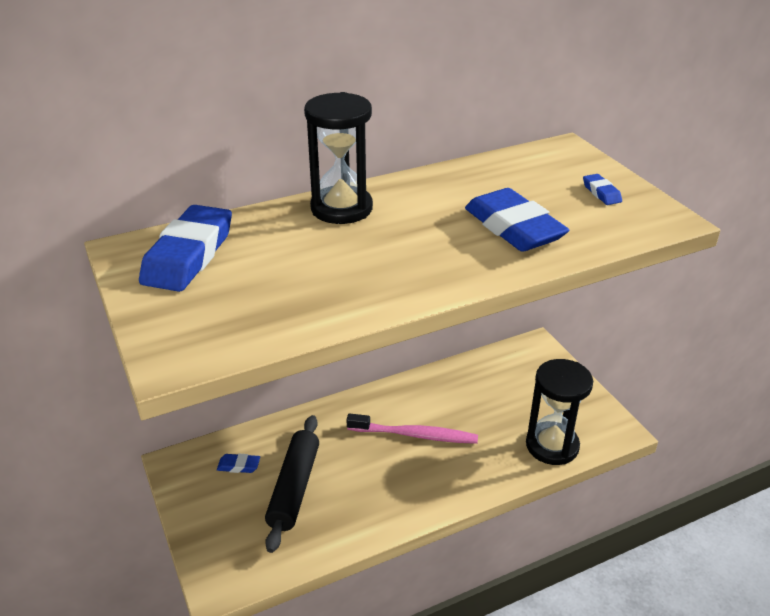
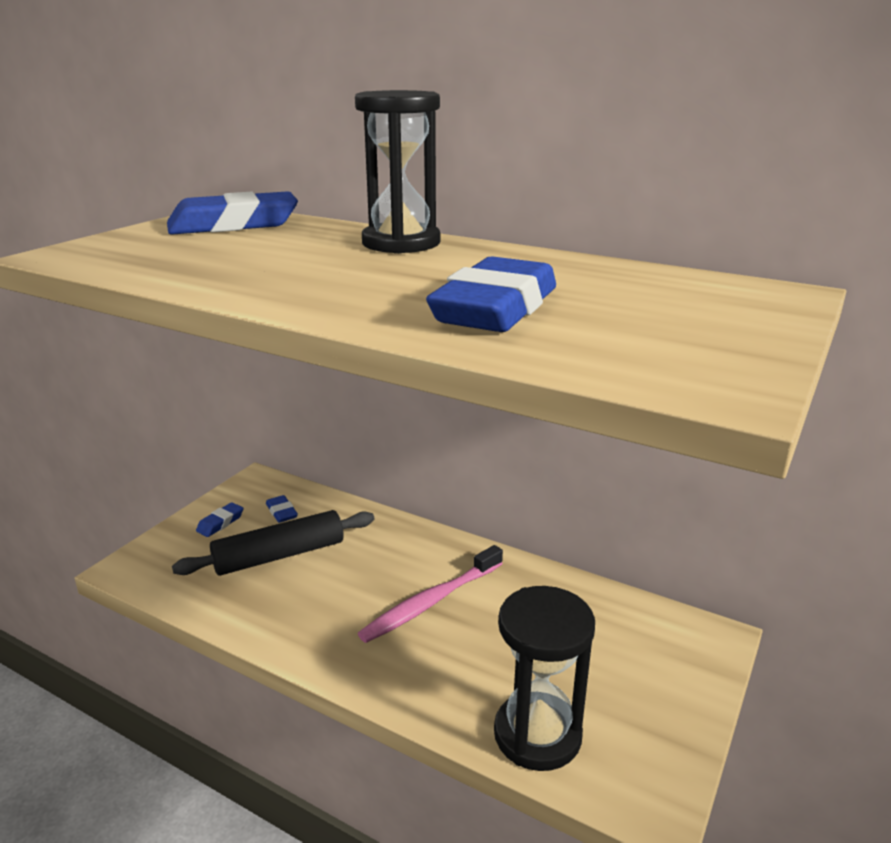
camera: 55 degrees right, 10 degrees down
pink toothbrush [347,413,478,444] -> pink toothbrush turned 75 degrees clockwise [358,545,503,643]
blue eraser [583,174,622,205] -> blue eraser moved to [196,502,243,537]

